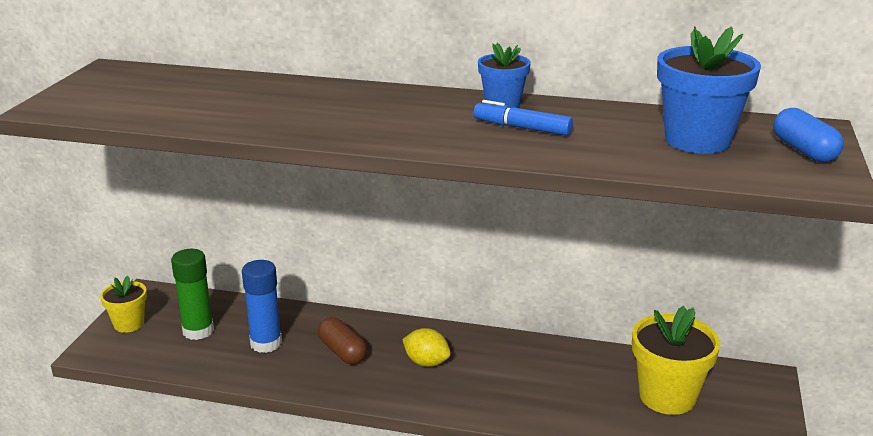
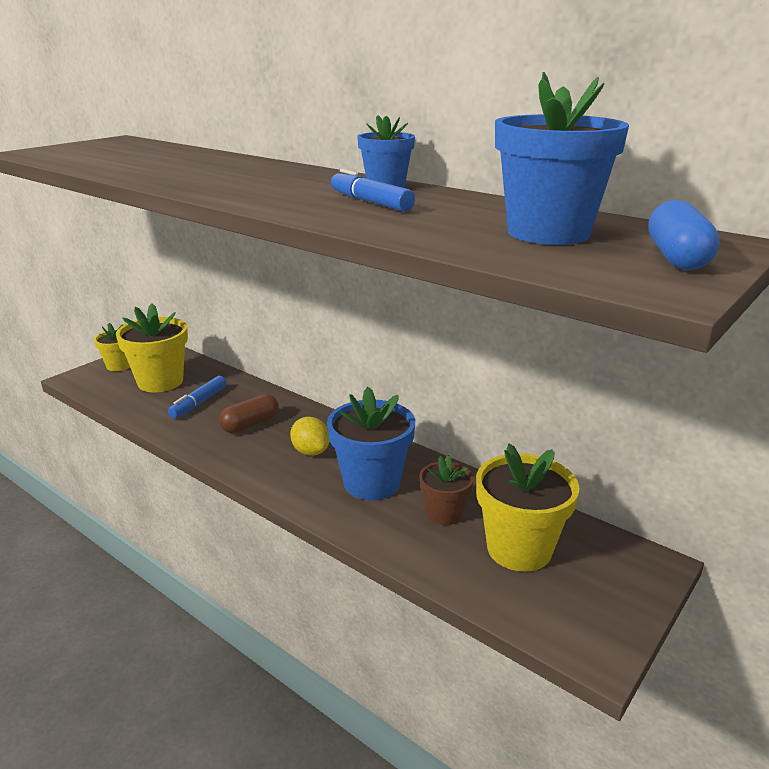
camera: 25 degrees right, 0 degrees up
green glue stick [171,249,214,340] -> yellow flower pot [116,303,188,392]
blue glue stick [242,260,282,353] -> blue marker [168,376,226,419]
brown capsule [318,317,367,364] -> brown capsule turned 60 degrees clockwise [219,394,279,433]
none -> blue flower pot [327,387,415,500]
none -> brown flower pot [419,455,474,525]

